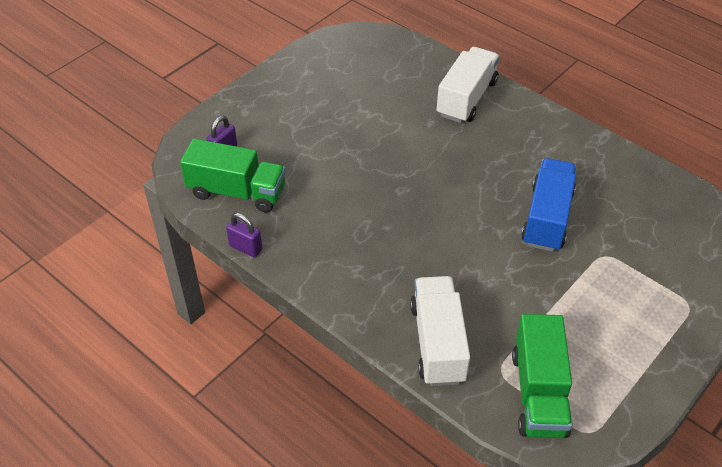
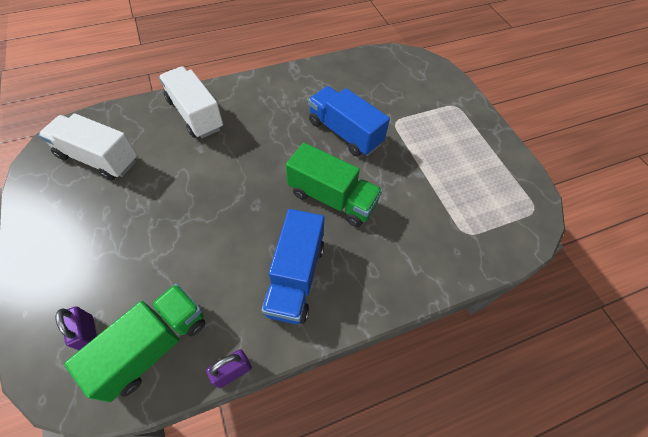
camera: 65 degrees left, 10 degrees up
white truck [410,276,470,386] -> white truck moved to [39,113,137,181]
green truck [512,314,572,438] -> green truck moved to [286,143,382,227]
none -> blue truck [262,209,324,324]

